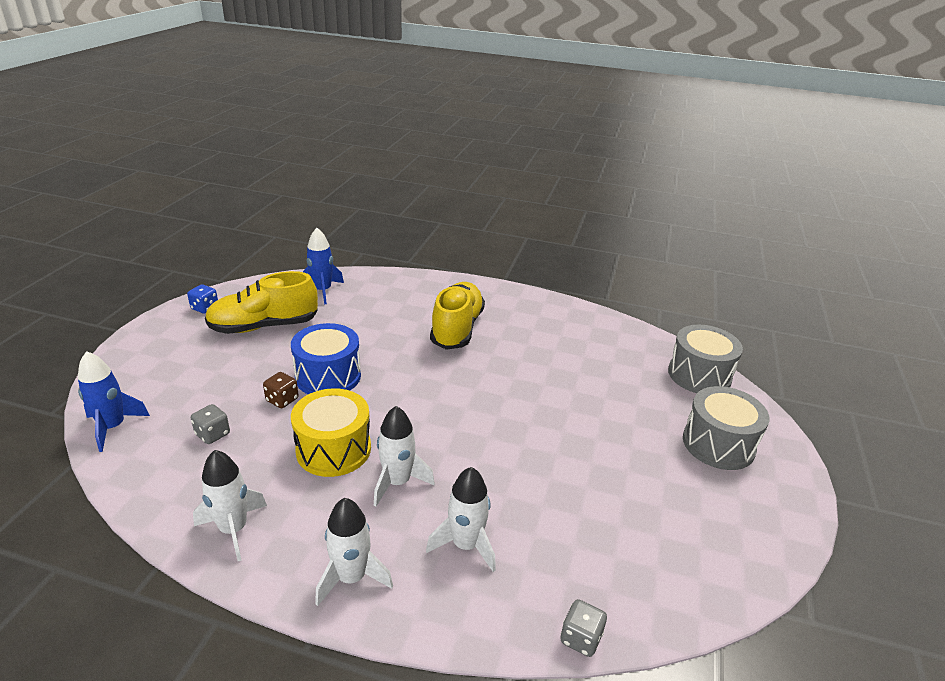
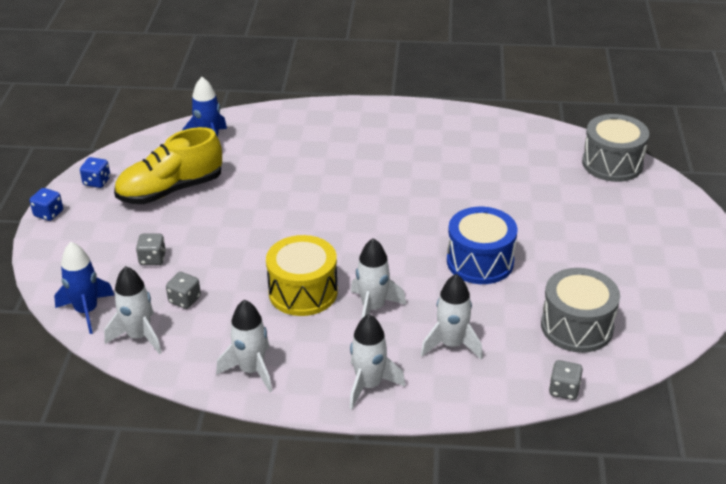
camera: 10 degrees left, 5 degrees up
brown dice [263,372,299,408] -> none
blue drum [291,323,361,394] -> blue drum moved to [447,207,518,284]
yellow shoe [430,282,485,350] -> none
grey drum [683,386,770,470] -> grey drum moved to [541,268,620,353]
none -> blue dice [30,188,63,221]
none -> white rocket [104,266,162,354]
none -> grey dice [136,234,166,265]

